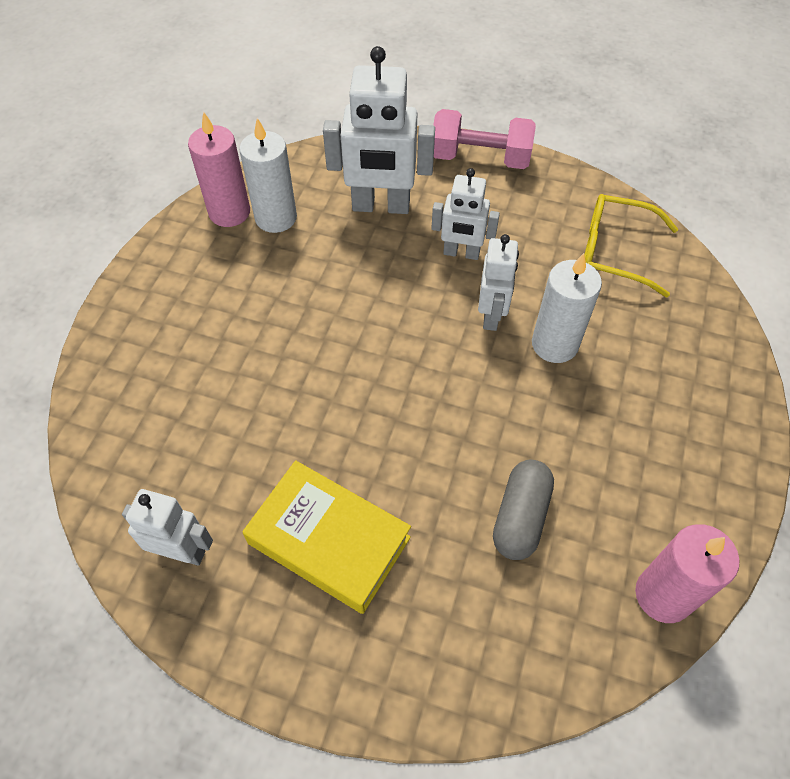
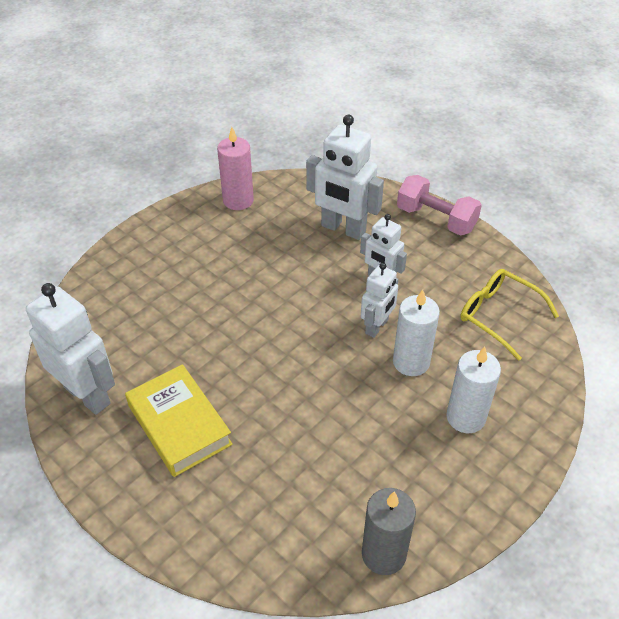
camera: 25 degrees right, 10 degrees down
white robot [122,489,213,566] -> white robot [26,283,115,415], size x1.67
white candle [239,118,297,233] -> white candle moved to [446,347,501,433]
grey capsule [493,460,554,560] -> none
pink candle [635,524,739,623] -> grey candle [362,488,416,575]

